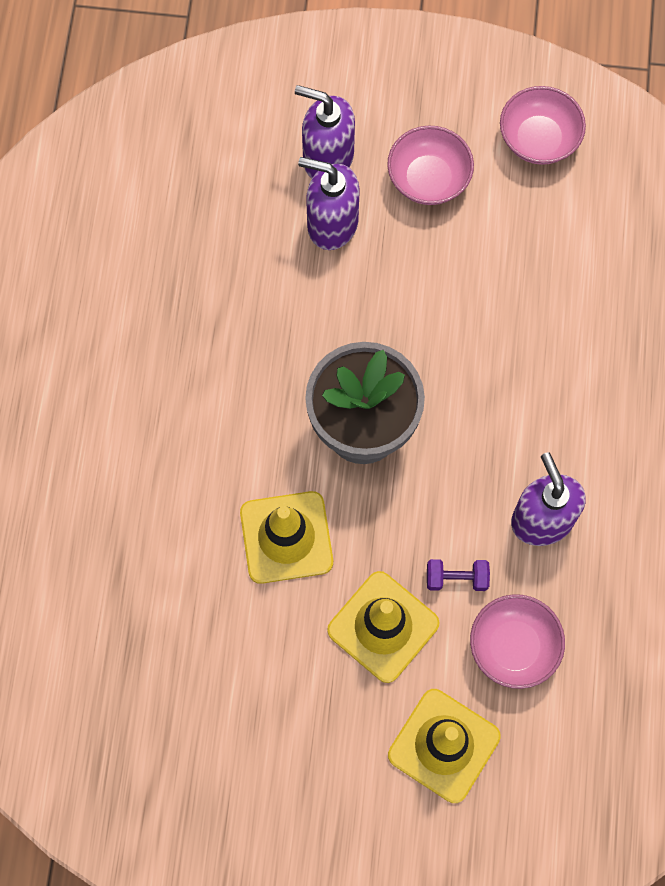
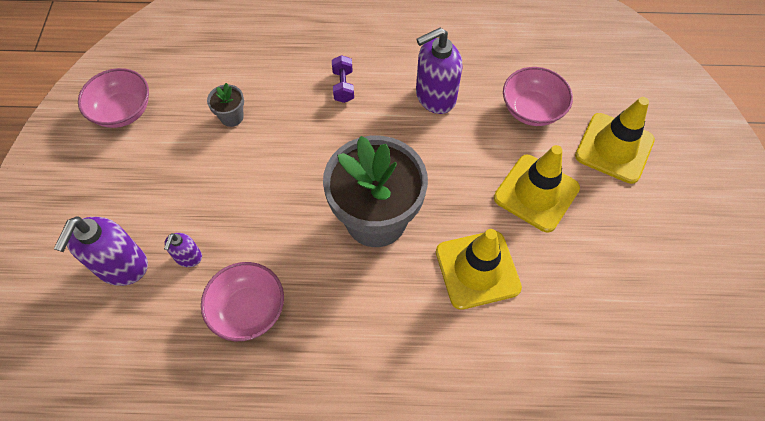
camera: 95 degrees left, 10 degrees down
purple soap dispenser [298,157,360,250] -> purple soap dispenser [164,233,202,267], size x0.52
pink bowl [387,126,474,205] -> pink bowl moved to [201,262,284,341]
purple dumbbell [427,559,490,591] -> purple dumbbell moved to [332,55,354,103]
none -> grey flower pot [207,83,244,127]

